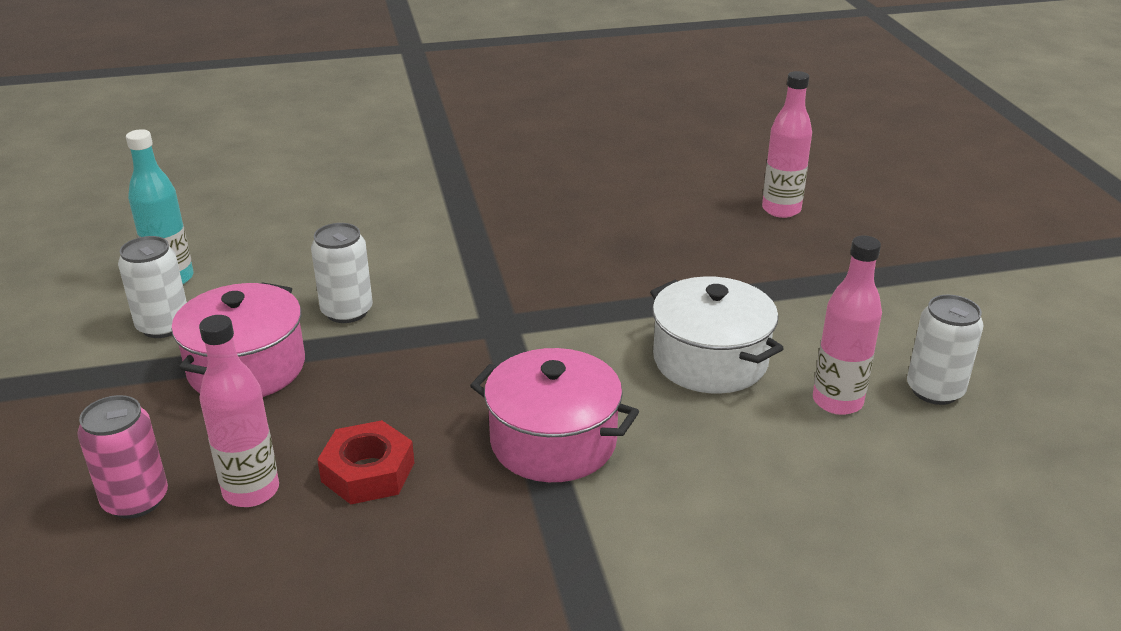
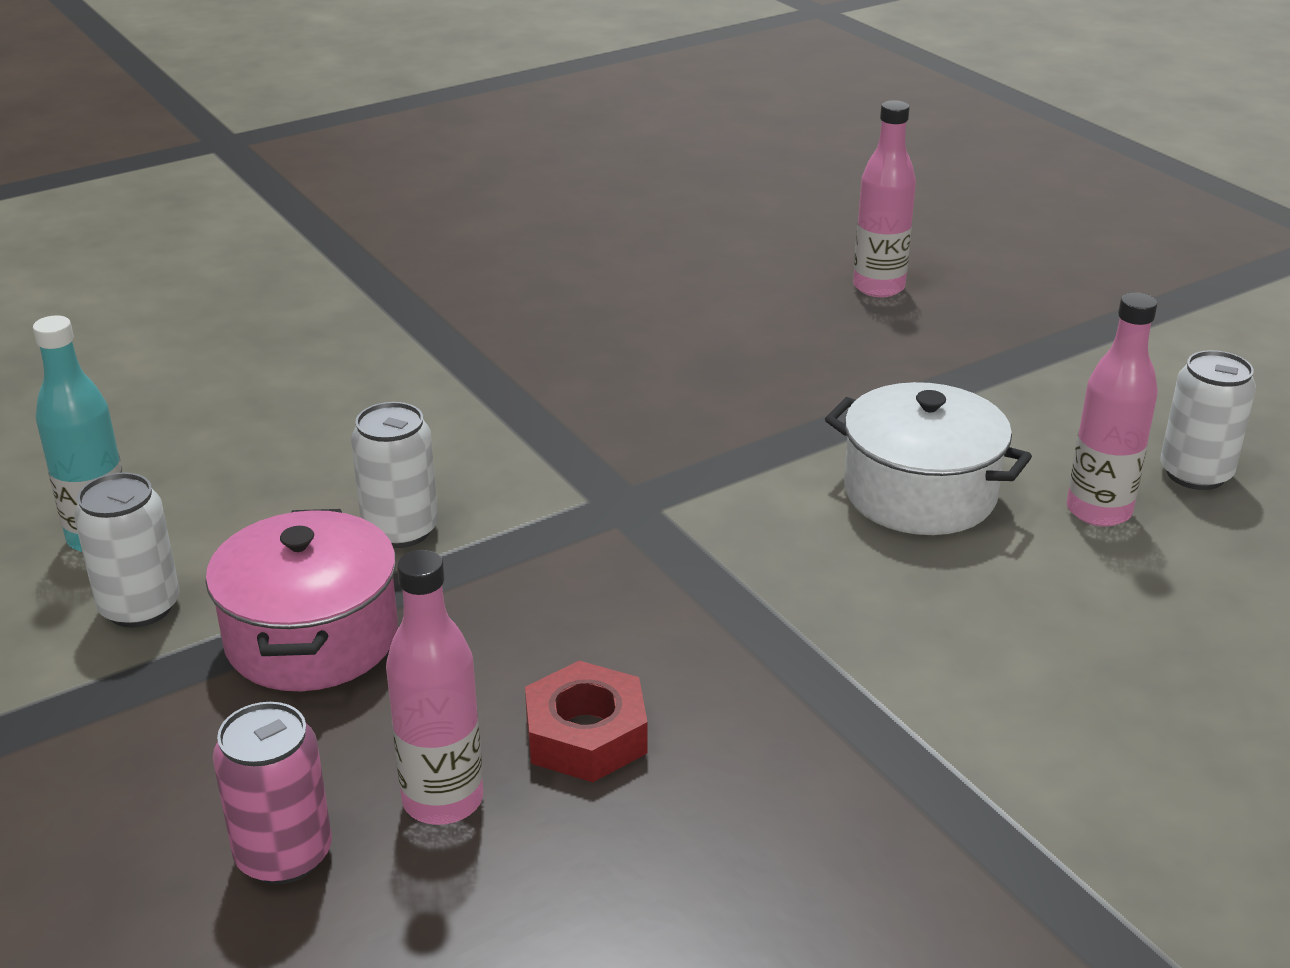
camera: 20 degrees left, 0 degrees up
pink pot [470,348,639,482] -> none

